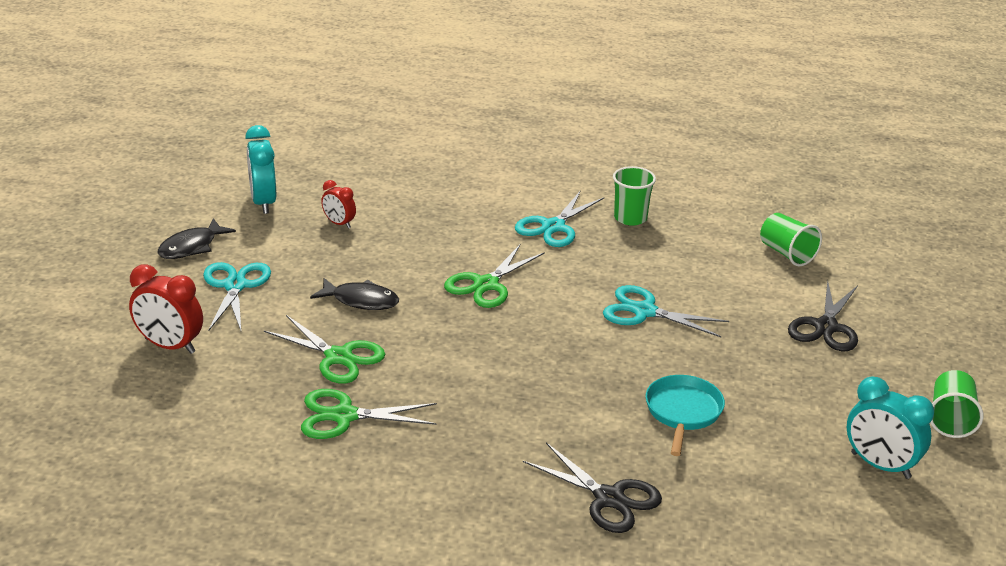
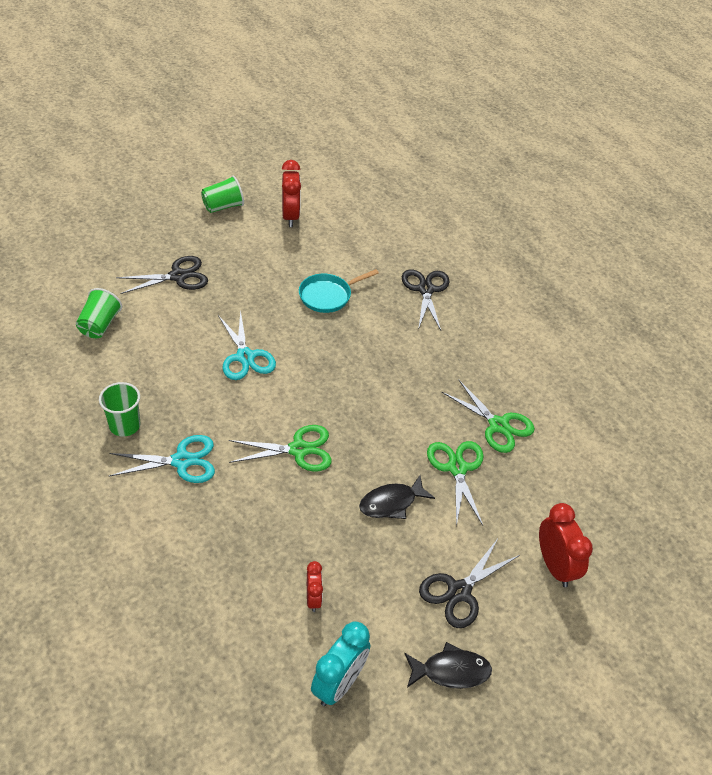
camera: 135 degrees left, 15 degrees up
turquoise scissors [203,262,271,331] -> black scissors [419,537,520,628]
black fish [310,278,399,310] -> black fish turned 90 degrees counterclockwise [359,475,435,519]
turquoise clock [847,377,934,479] -> red clock [282,160,301,227]

